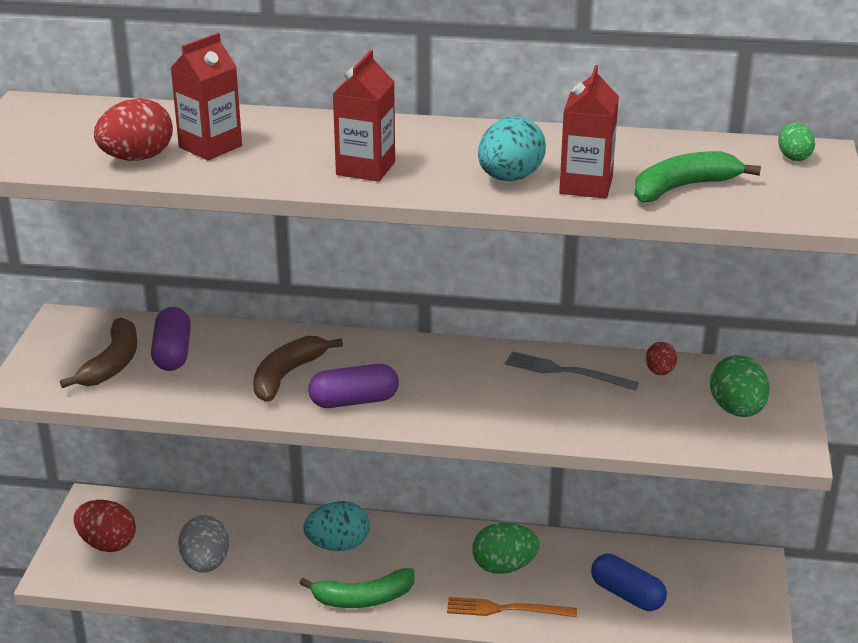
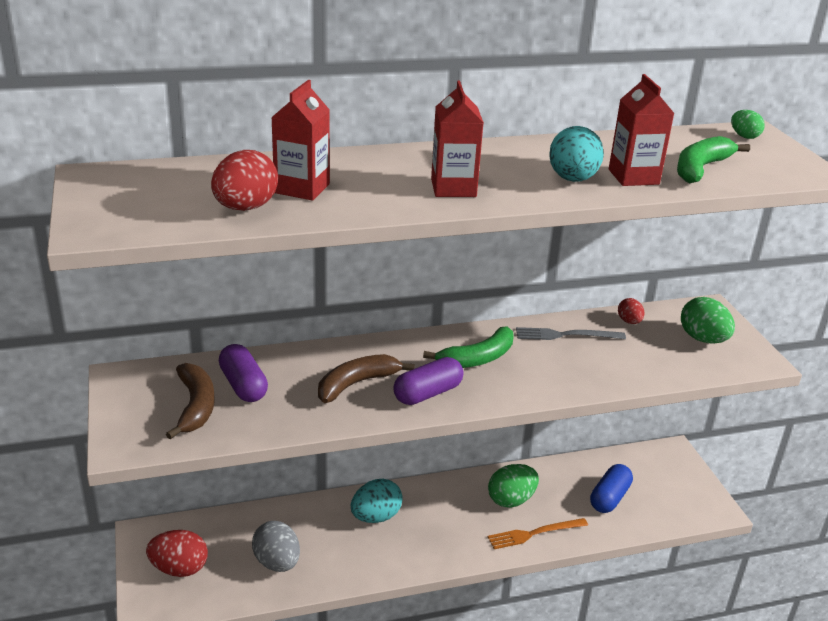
camera: 25 degrees left, 0 degrees up
brown banana [253,336,343,402] -> brown banana turned 45 degrees clockwise [318,354,415,403]
green banana [299,568,414,608] -> green banana moved to [423,327,514,368]
blue capsule [591,554,667,611] -> blue capsule turned 75 degrees counterclockwise [590,464,633,513]

